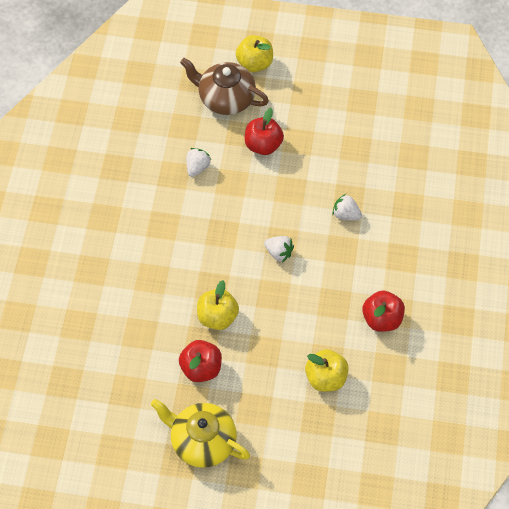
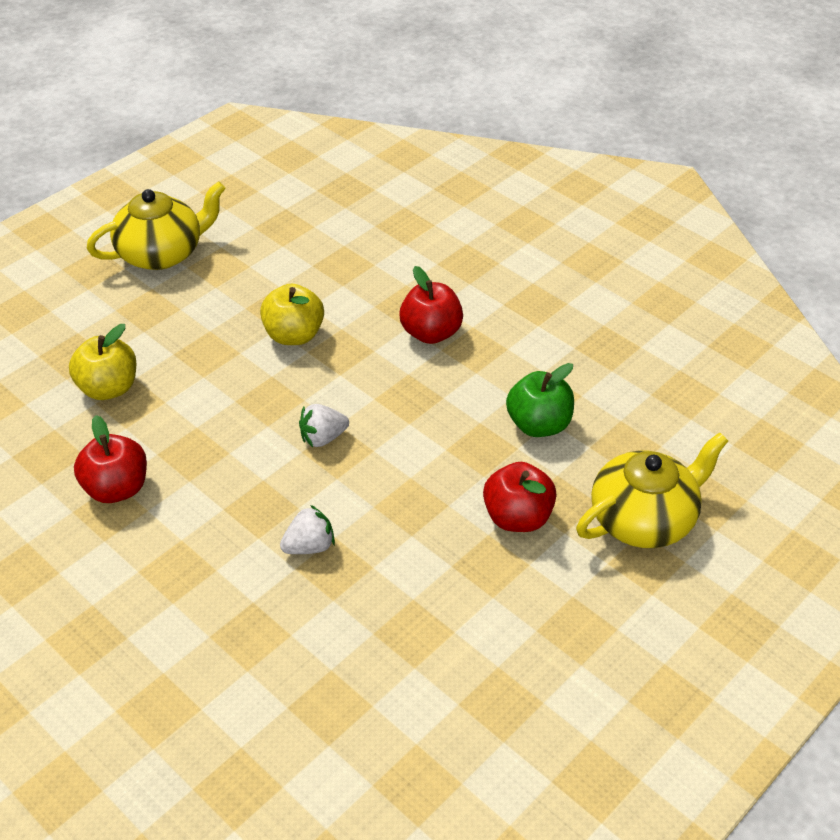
camera: 125 degrees right, 15 degrees down
red apple [179,340,222,382] -> red apple moved to [399,266,463,344]
brown teapot [180,58,269,115] -> yellow teapot [576,432,728,548]
white strawberry [186,148,211,177] -> green apple [506,363,574,437]
yellow apple [236,35,273,72] -> none

